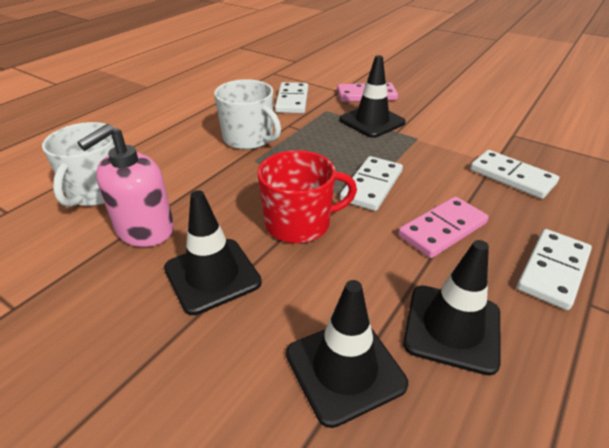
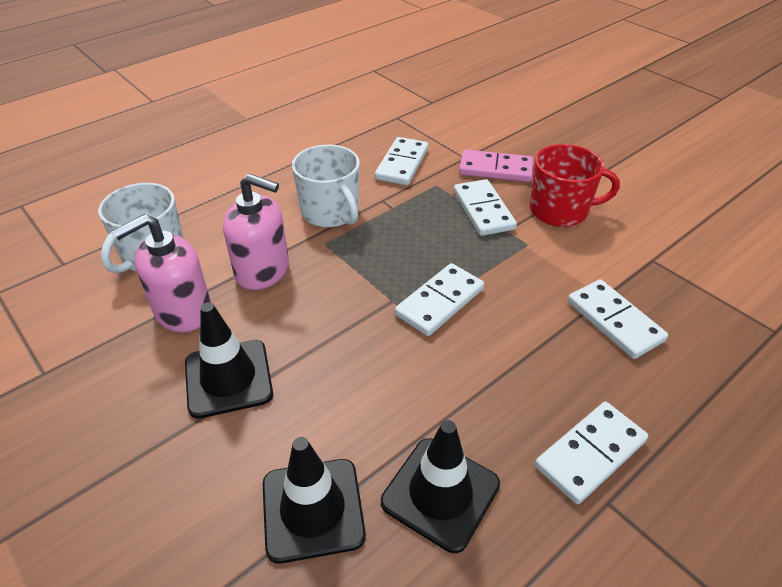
camera: 15 degrees right, 5 degrees up
red mug [258,150,357,243] -> red mug moved to [530,144,620,227]
black traffic cone [339,55,406,138] -> white domino [454,179,517,236]
pink domino [398,196,489,258] -> none
none -> pink soap dispenser [223,174,289,290]

